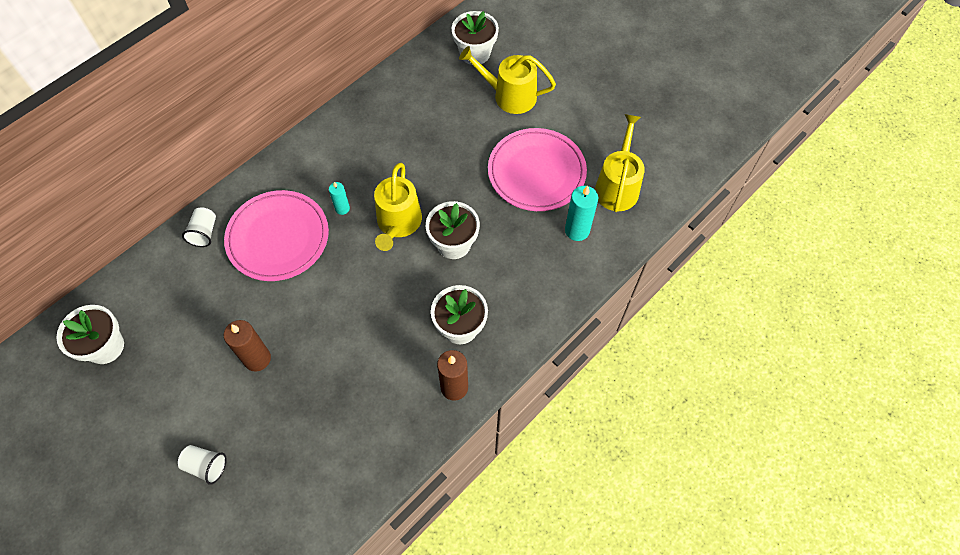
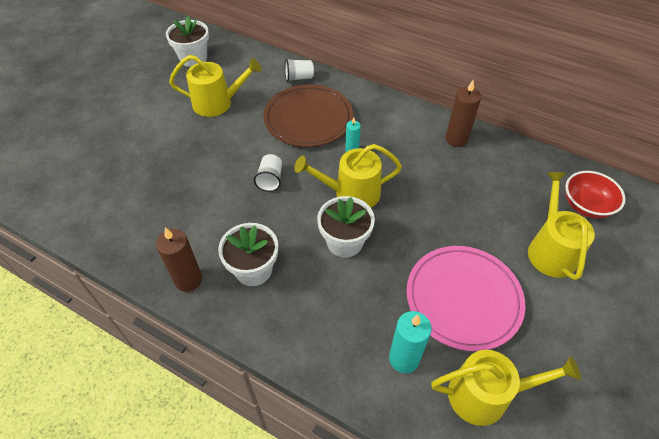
camera: 75 degrees right, 10 degrees down
white cup [178,445,227,485] -> white cup moved to [254,154,282,192]
pink plate [224,190,329,281] -> brown plate [263,85,353,147]
brown candle [224,320,271,371] -> brown candle moved to [446,80,481,147]
white flower pot [452,11,499,65] -> red bowl [565,171,626,218]
none -> yellow watering can [169,55,261,117]

